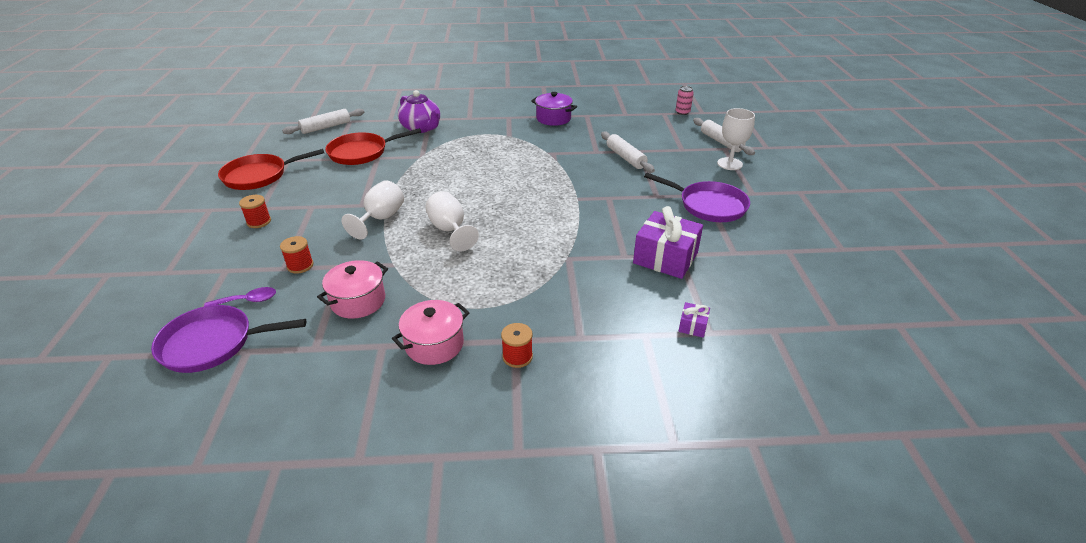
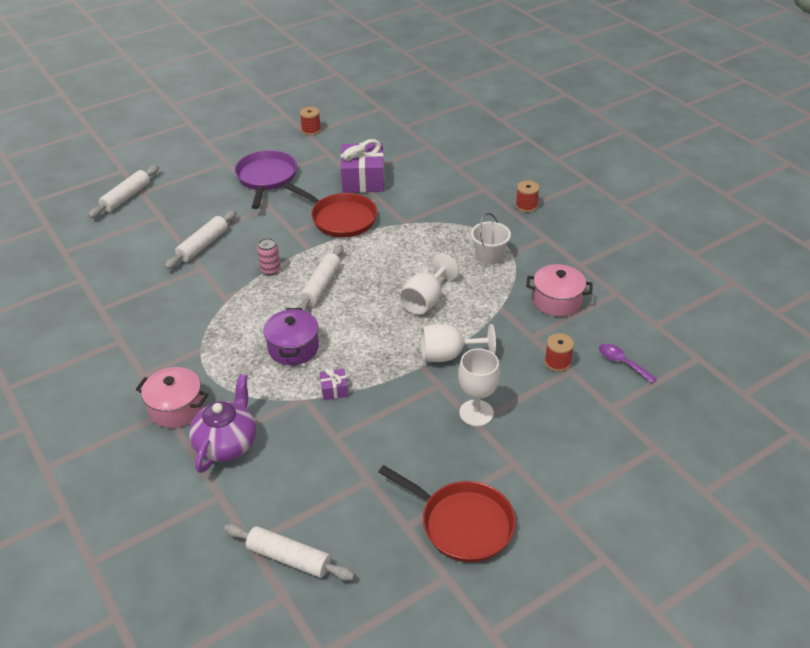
camera: 120 degrees left, 5 degrees up
purple pan [151,305,306,373] -> none
red spool [239,195,271,228] -> red spool moved to [300,107,321,135]
red pan [325,128,421,165] -> red pan moved to [283,182,377,238]
pink pot [392,300,470,365] -> pink pot moved to [136,367,209,428]
purple pot [531,92,577,126] -> purple pot moved to [263,308,319,365]
pink can [676,86,694,115] -> pink can moved to [257,238,280,275]
purple gift [678,302,710,338] -> purple gift moved to [319,369,348,400]
white goblet [717,108,755,170] -> white goblet moved to [458,348,500,427]
none -> white rolling pin [297,245,343,311]
none -> white bucket [471,213,511,265]

